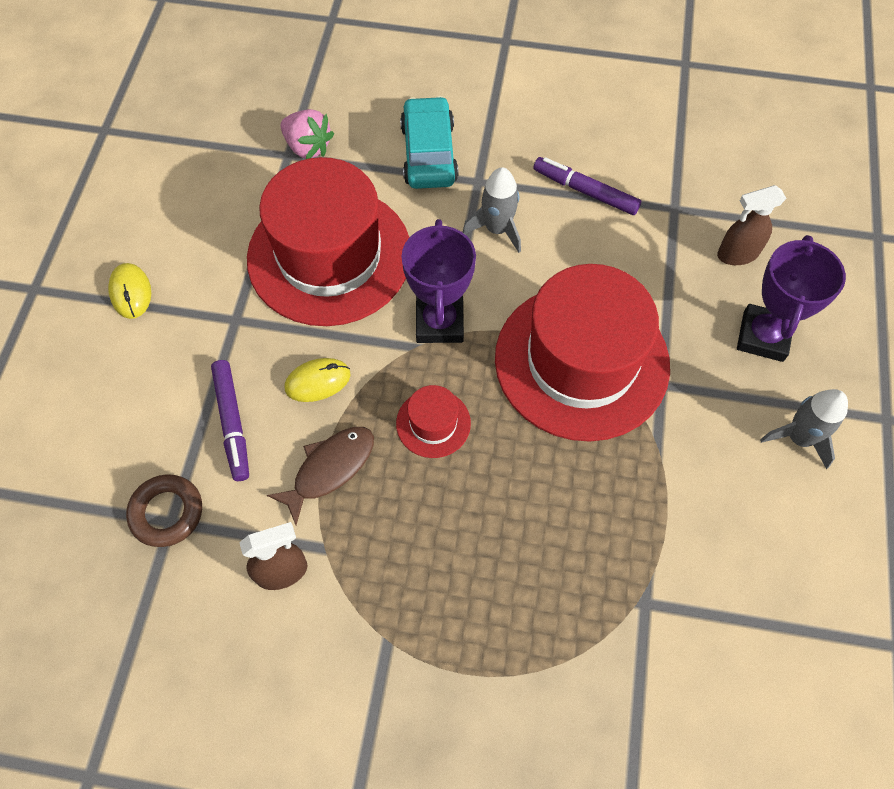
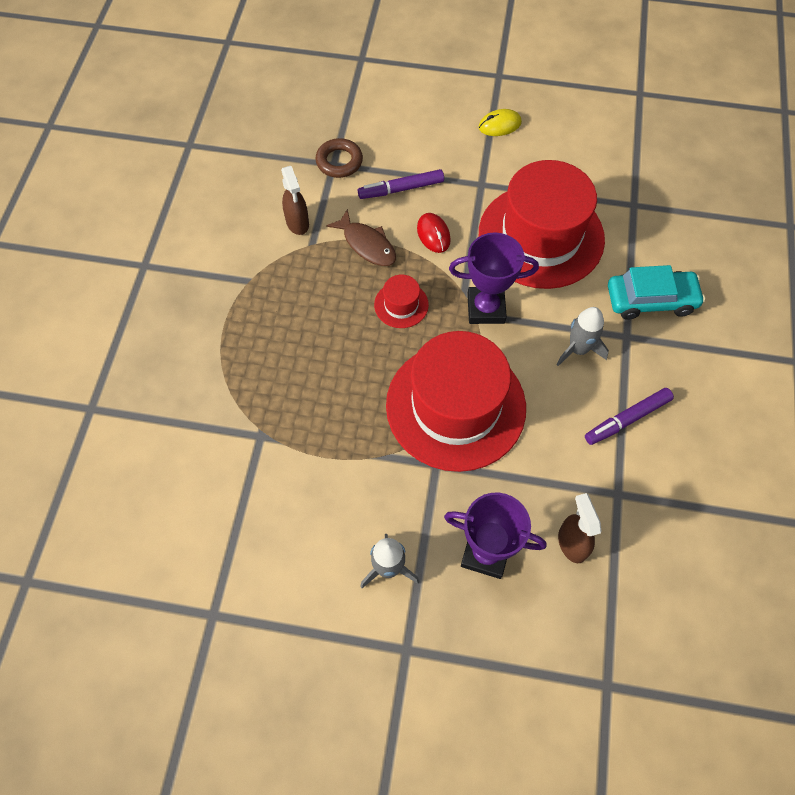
camera: 90 degrees right, 0 degrees up
pink strawberry [280,109,334,159] -> none
yellow mouse [284,358,351,402] -> red mouse [417,213,451,253]
purple marker [533,157,641,215] -> purple marker turned 150 degrees counterclockwise [585,388,674,445]

